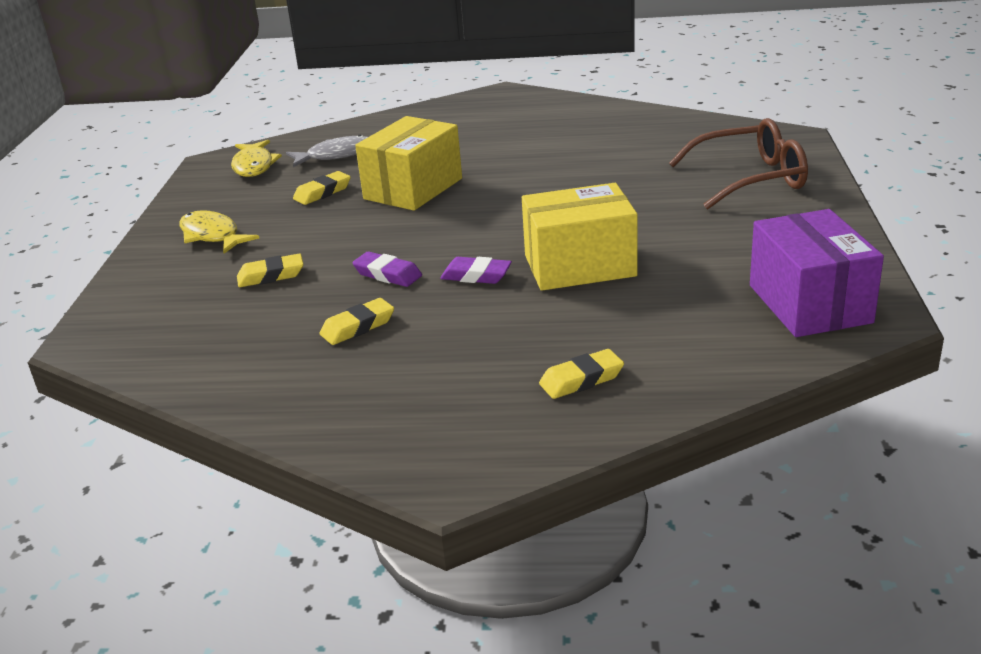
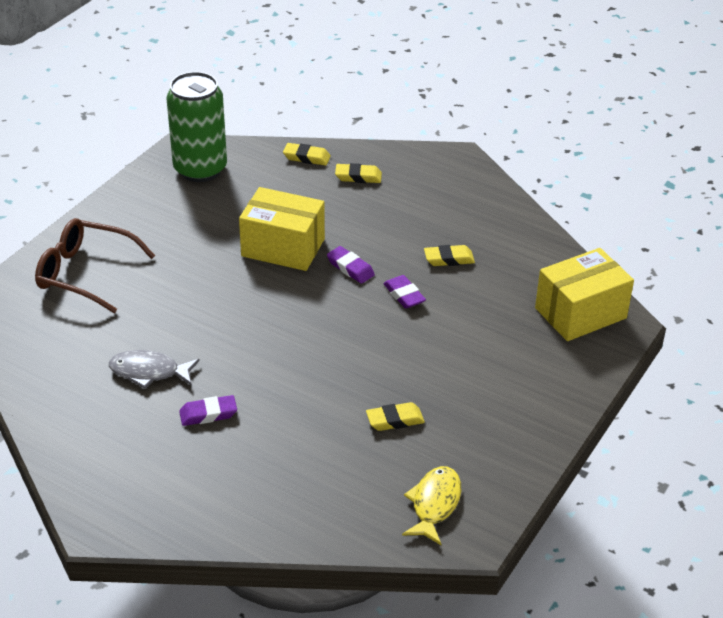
camera: 155 degrees left, 10 degrees up
yellow fish [179,210,259,254] -> none
yellow eraser [237,254,304,287] -> yellow eraser moved to [283,143,331,166]
grey fish [286,135,368,167] -> grey fish moved to [109,350,200,389]
yellow box [355,116,462,211] -> yellow box moved to [535,248,634,341]
purple box [750,209,884,337] -> green can [167,72,227,182]
none -> purple eraser [179,395,237,426]

